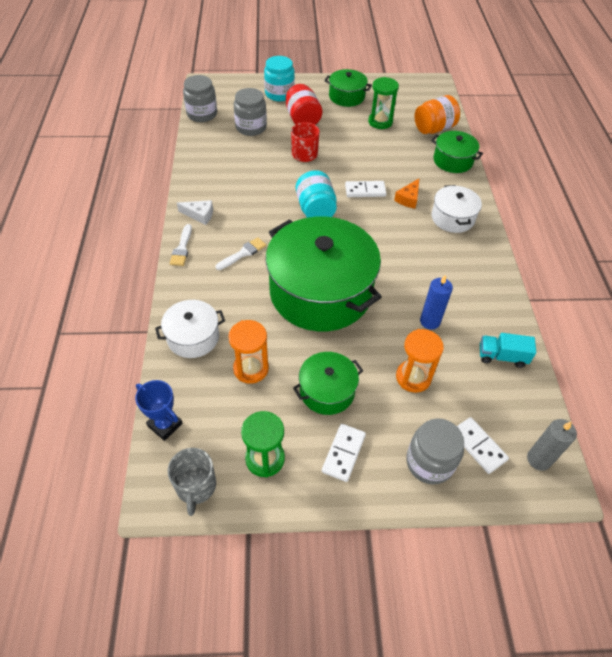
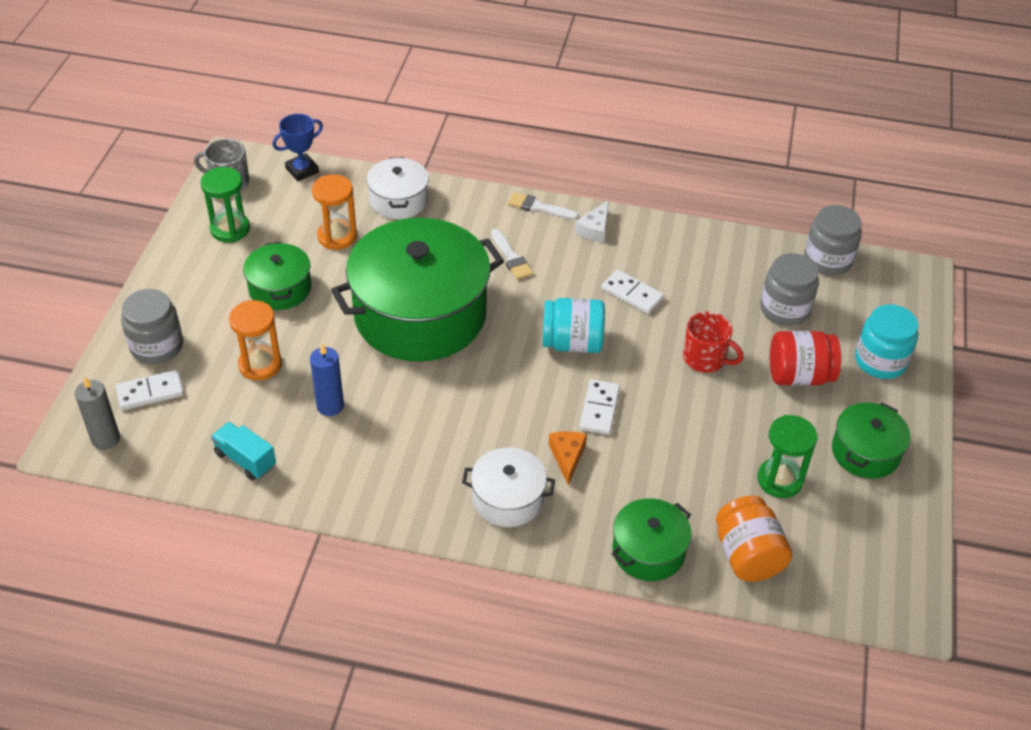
camera: 105 degrees right, 5 degrees down
white domino [322,424,366,482] -> white domino moved to [601,270,664,314]
orange cheese [394,179,419,209] -> orange cheese turned 45 degrees clockwise [549,431,587,486]
turquoise truck [480,333,536,368] -> turquoise truck turned 75 degrees counterclockwise [211,422,276,480]

